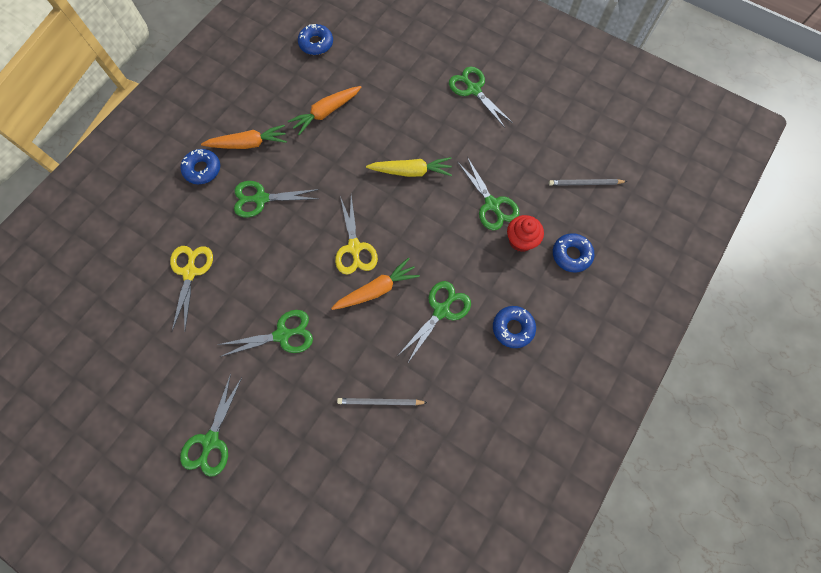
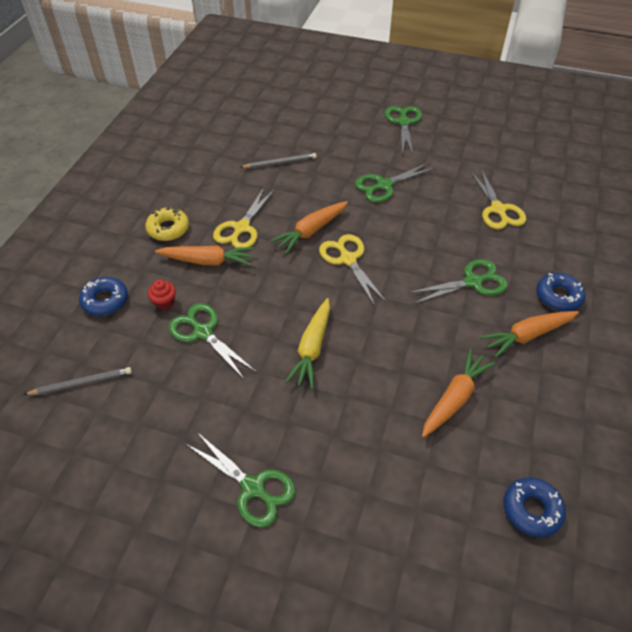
camera: 165 degrees right, 20 degrees down
yellow carrot [366,157,452,177] -> yellow carrot turned 60 degrees counterclockwise [285,298,330,389]
green scissors [399,281,471,361] -> yellow scissors [213,188,275,248]
blue donut [493,306,536,348] -> yellow donut [145,207,189,241]
red cupcake [507,215,544,252] -> red cupcake [148,280,176,310], size x0.66
none -> orange carrot [155,246,255,266]

